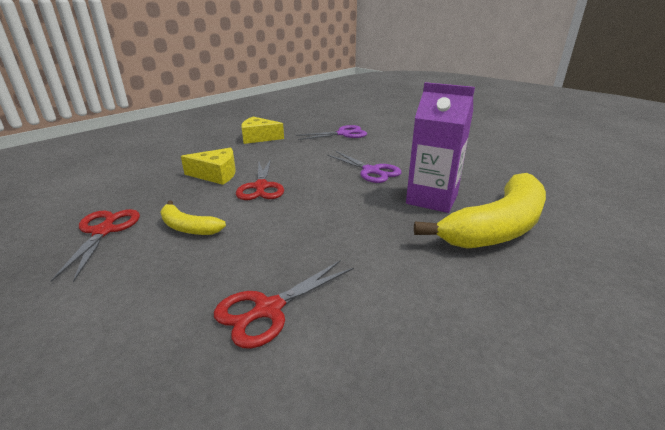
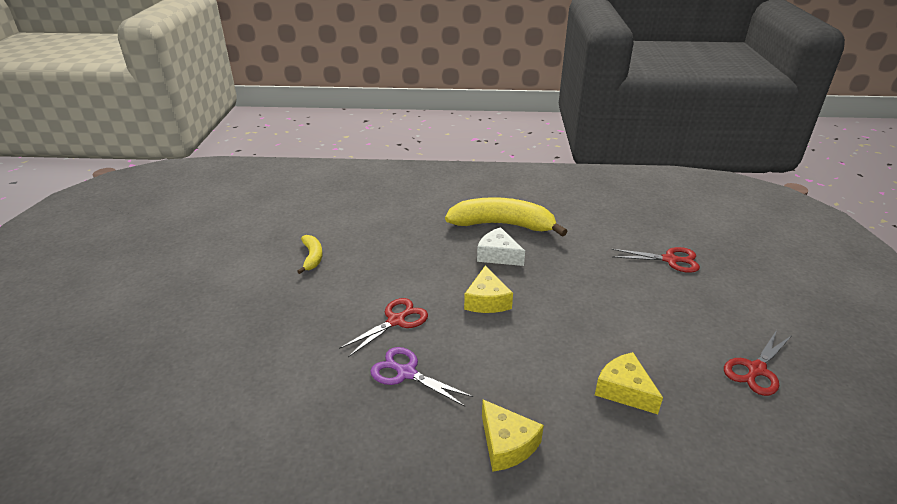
camera: 130 degrees left, 5 degrees up
yellow banana [160,201,226,235] -> yellow banana moved to [297,235,323,274]
red scissors [236,159,284,200] -> red scissors moved to [339,298,428,357]
purple scissors [327,151,402,183] -> yellow cheese [464,265,513,313]
purple carton [406,82,475,213] -> white cheese [477,227,525,266]

